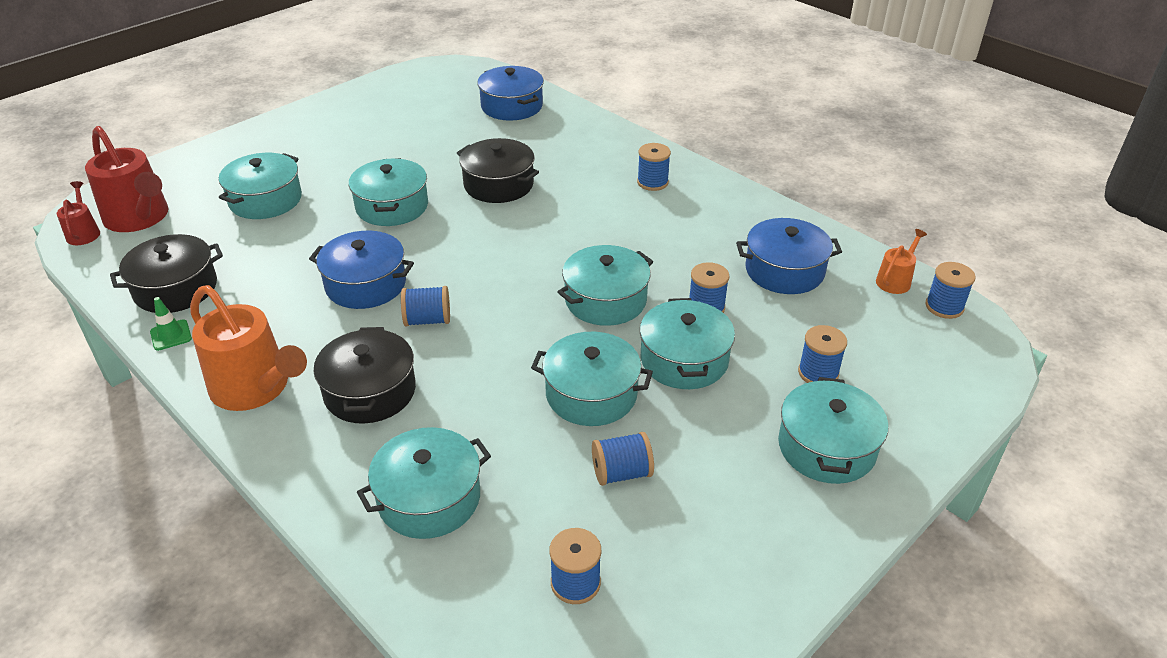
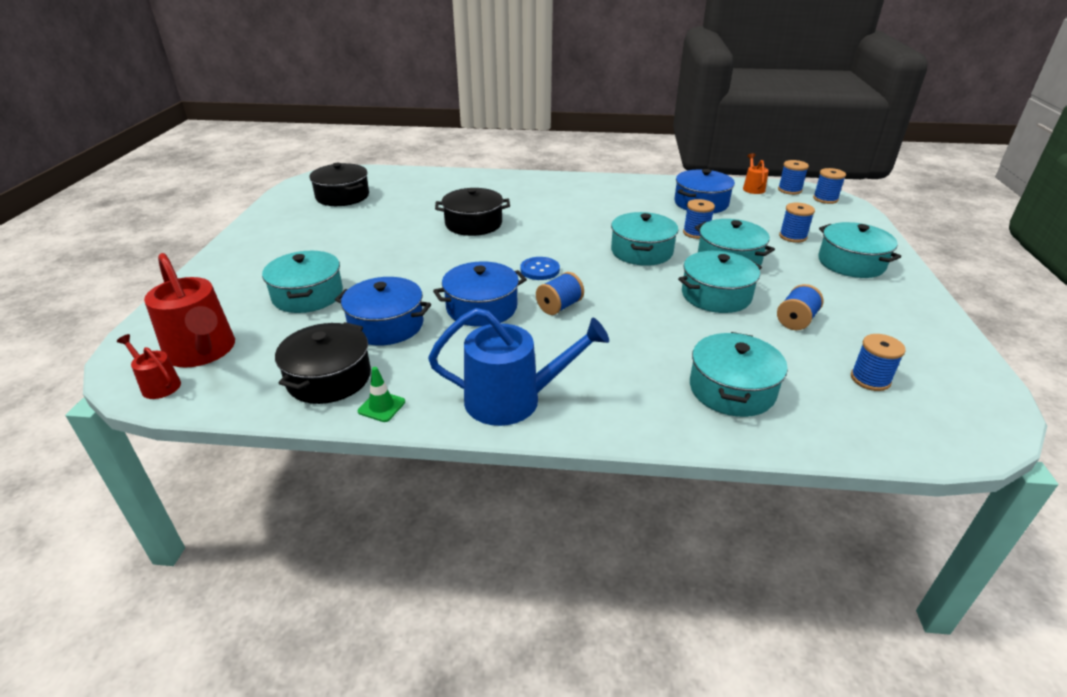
camera: 40 degrees left, 5 degrees down
red watering can [85,126,169,232] -> red watering can turned 45 degrees clockwise [144,253,235,368]
orange watering can [190,285,307,411] -> blue watering can [428,308,609,426]
black pot [313,327,416,424] -> black pot moved to [309,163,369,206]
turquoise pot [349,158,428,226] -> none
blue pot [477,66,544,121] -> blue pot moved to [335,277,431,345]
blue spool [637,143,671,191] -> blue spool moved to [813,168,846,204]
none -> blue button [520,257,560,280]

